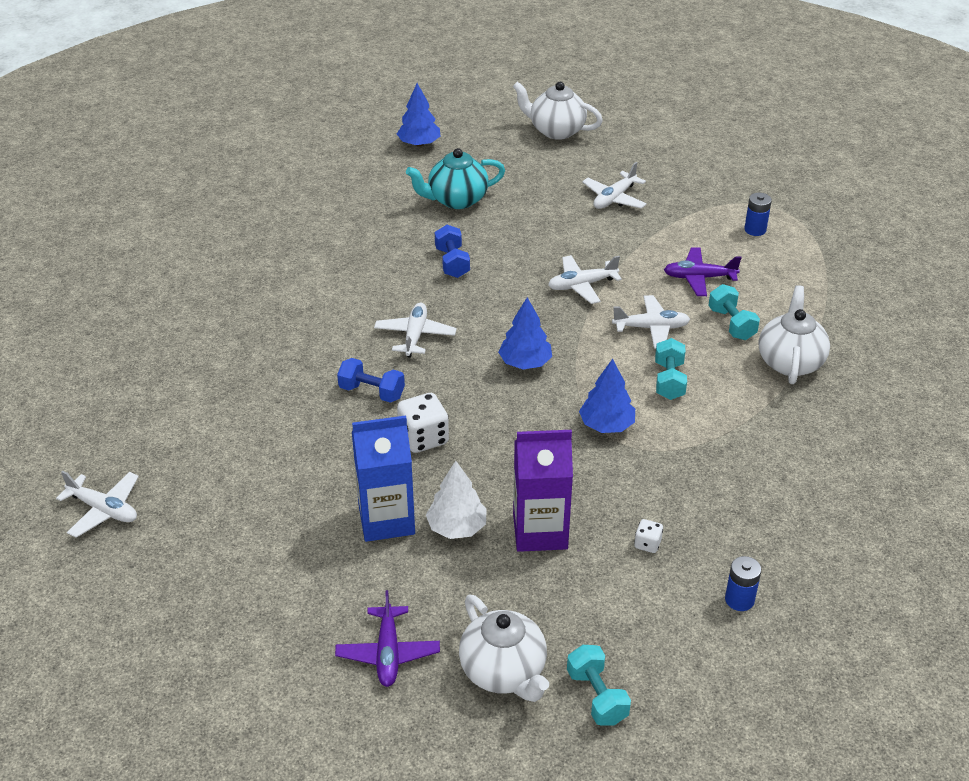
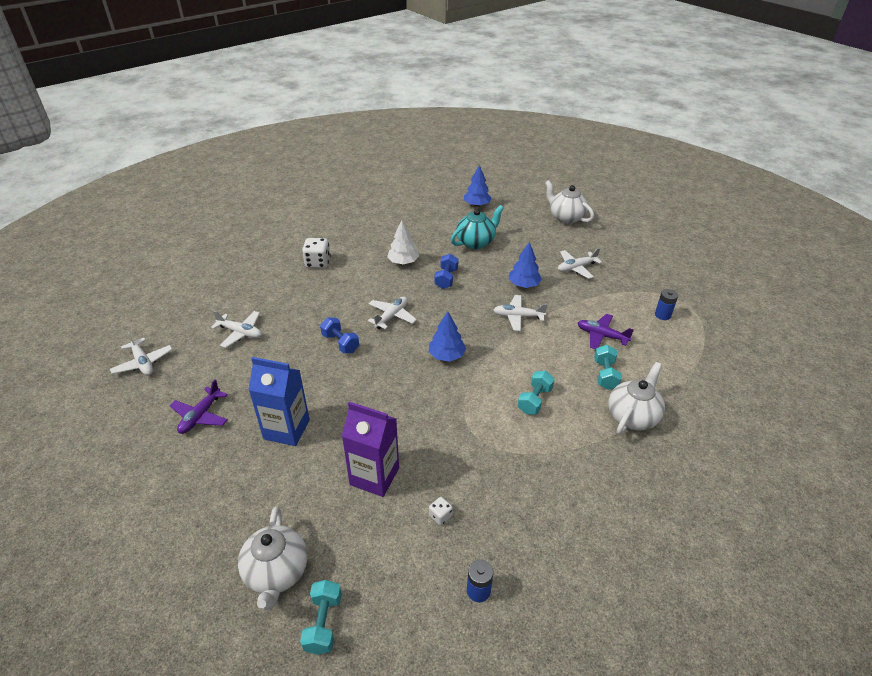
camera: 25 degrees right, 0 degrees up
purple plane [335,590,440,687] -> purple plane moved to [169,379,228,434]
white dice [397,393,449,453] -> white dice moved to [302,238,331,268]
turquoise teapot [406,148,505,209] -> turquoise teapot turned 135 degrees clockwise [450,205,504,249]
white tree [426,461,487,539] -> white tree moved to [387,220,419,264]
blue tree [579,359,635,433] -> blue tree moved to [509,242,542,288]
white plane [612,295,690,349] -> white plane moved to [211,311,262,348]

